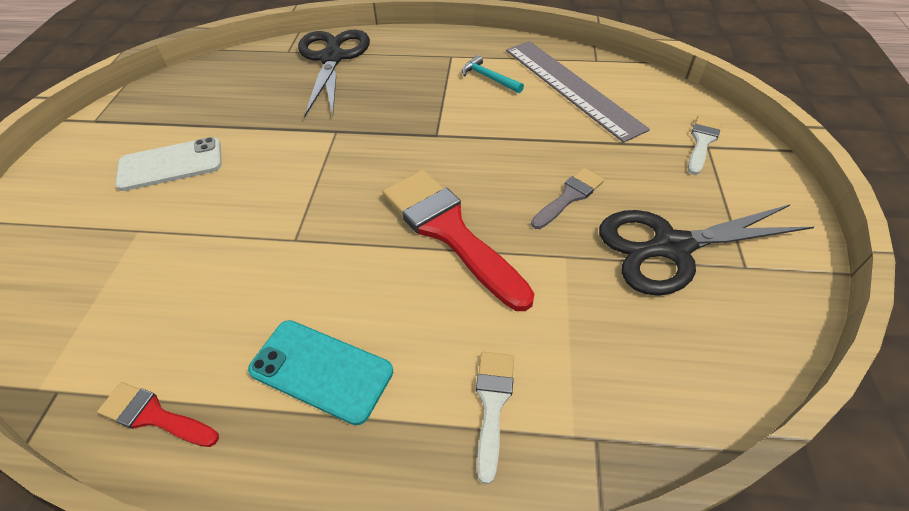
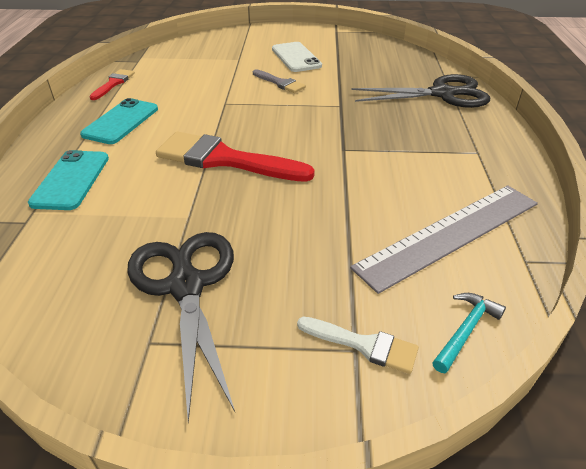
camera: 85 degrees right, 10 degrees down
red brush [383,170,534,311] -> red brush turned 120 degrees counterclockwise [156,132,315,182]
turquoise hammer [462,55,524,93] -> turquoise hammer moved to [432,293,506,373]
white brush [476,352,514,484] -> turquoise phone [28,150,109,210]
grey brush [531,168,604,229] -> grey brush moved to [253,69,306,93]

